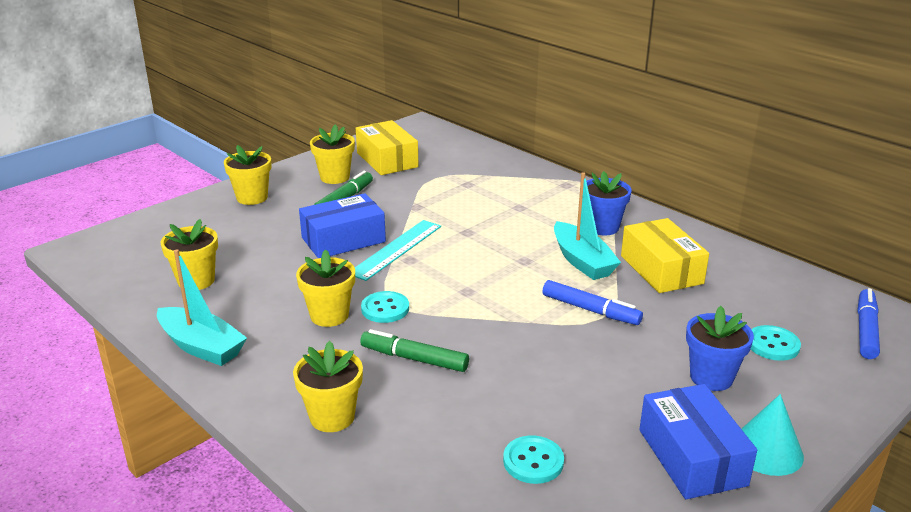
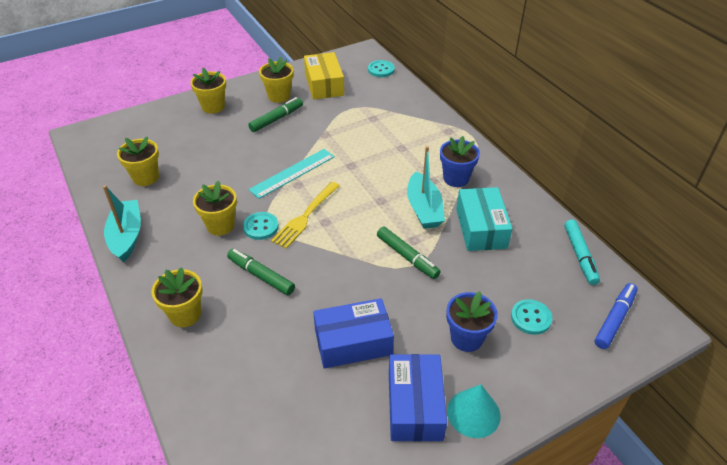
camera: 15 degrees right, 15 degrees up
turquoise boat [157,249,247,366] -> turquoise boat turned 150 degrees counterclockwise [103,185,141,262]
blue box [299,193,386,258] -> blue box moved to [313,298,394,369]
turquoise button [503,435,564,484] -> turquoise button moved to [368,60,395,77]
blue marker [542,280,643,325] -> green marker [377,227,441,279]
yellow box [621,218,709,293] -> turquoise box [456,187,512,251]
none -> yellow fork [271,182,340,249]
none -> turquoise marker [564,220,600,285]

